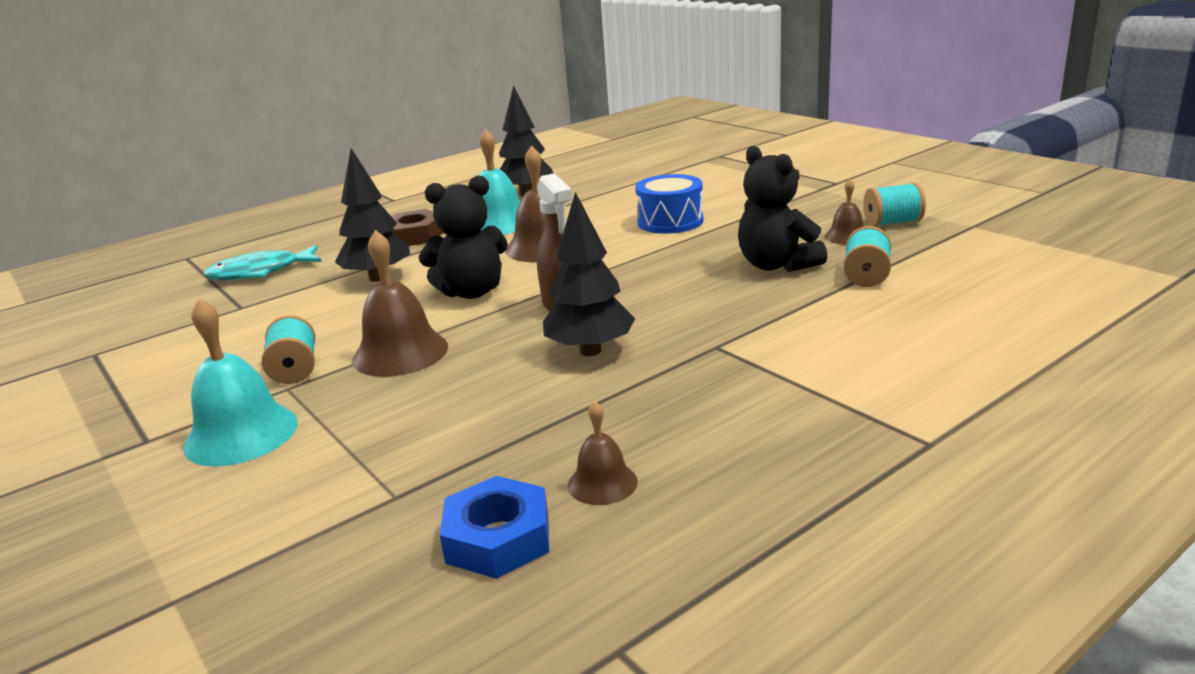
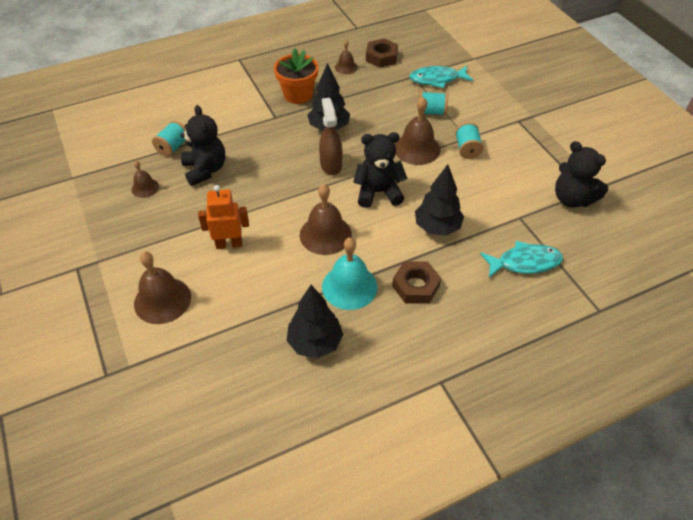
camera: 170 degrees left, 25 degrees up
turquoise bell [183,298,298,467] -> none
blue nut [440,476,549,579] -> brown nut [366,38,398,68]
blue drum [635,174,704,234] -> orange robot [198,185,249,249]
turquoise spool [863,182,926,227] -> turquoise spool moved to [419,91,448,116]
none -> brown bell [134,251,191,324]
none -> orange flower pot [274,48,318,104]
none -> turquoise fish [409,66,473,88]
none -> black teddy bear [555,141,608,207]

